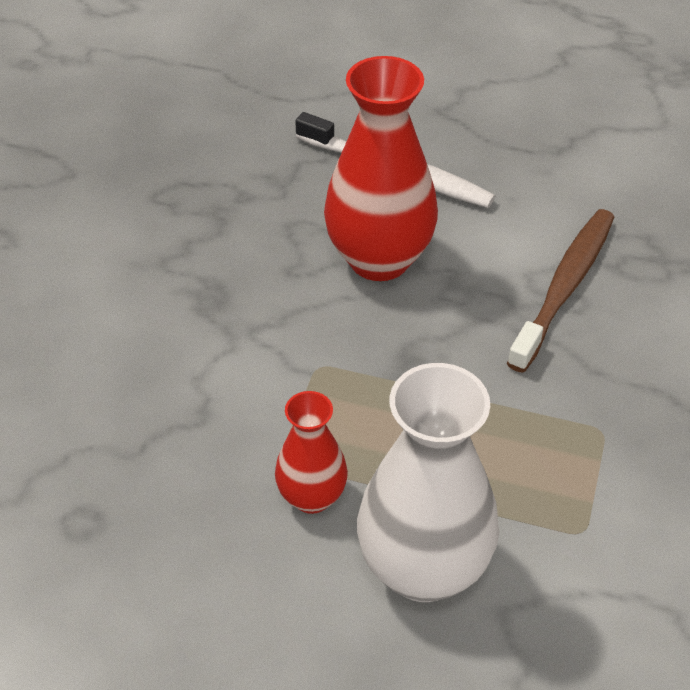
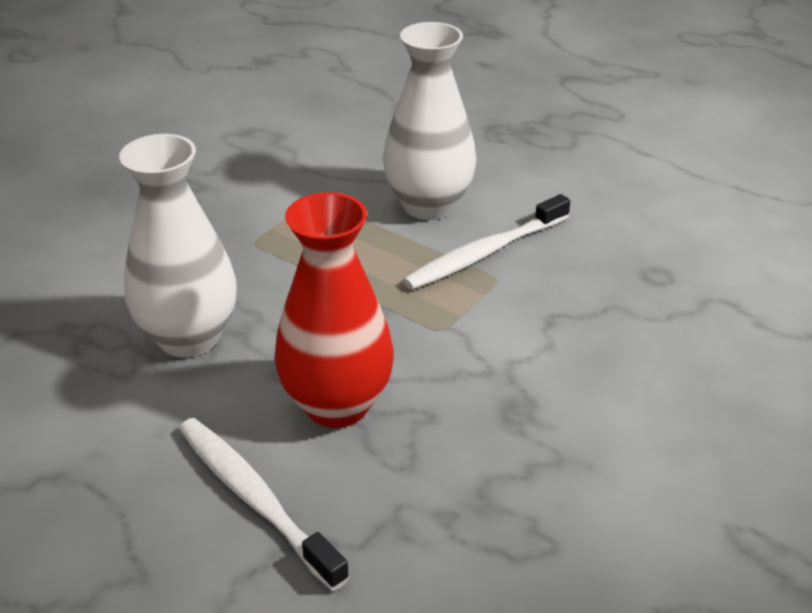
camera: 160 degrees left, 10 degrees down
red vase [275,391,348,514] -> white toothbrush [403,194,570,290]
brown toothbrush [507,209,614,373] -> white vase [119,134,237,358]

